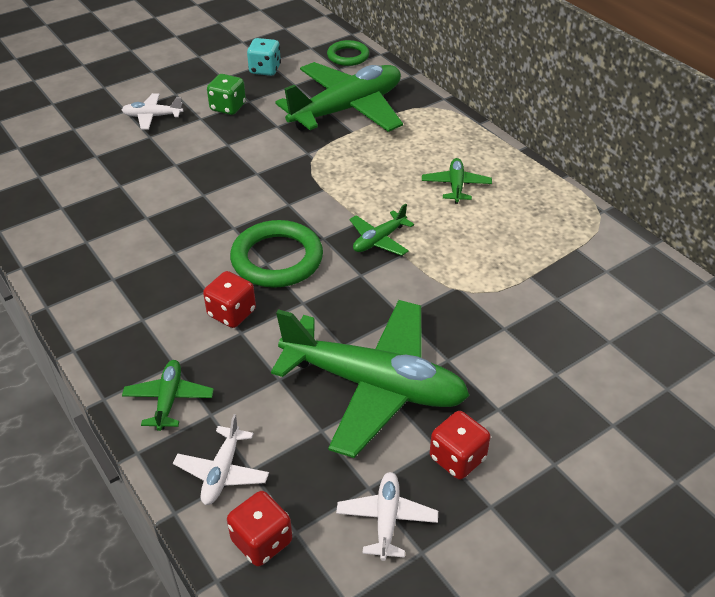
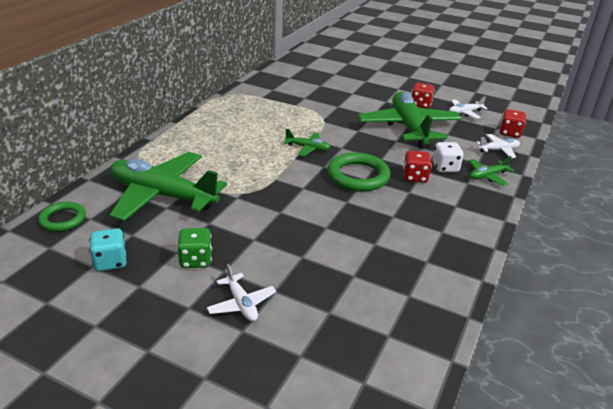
camera: 120 degrees left, 10 degrees down
green plane [422,158,492,204] -> none
none -> white dice [433,142,464,172]

